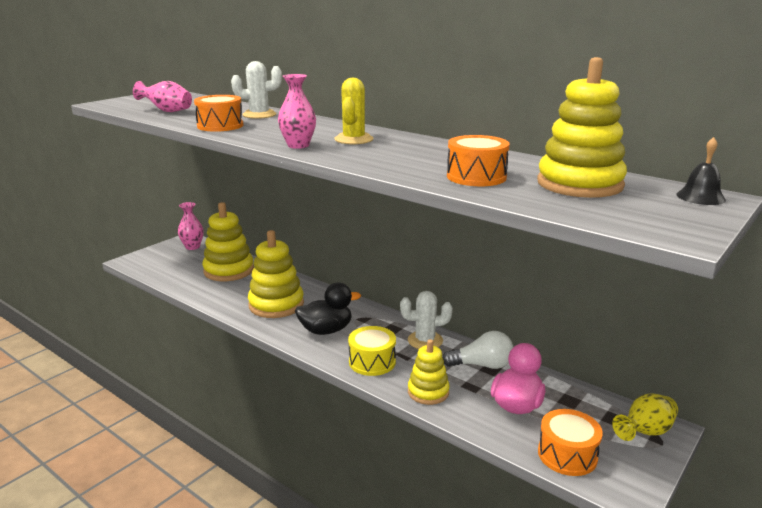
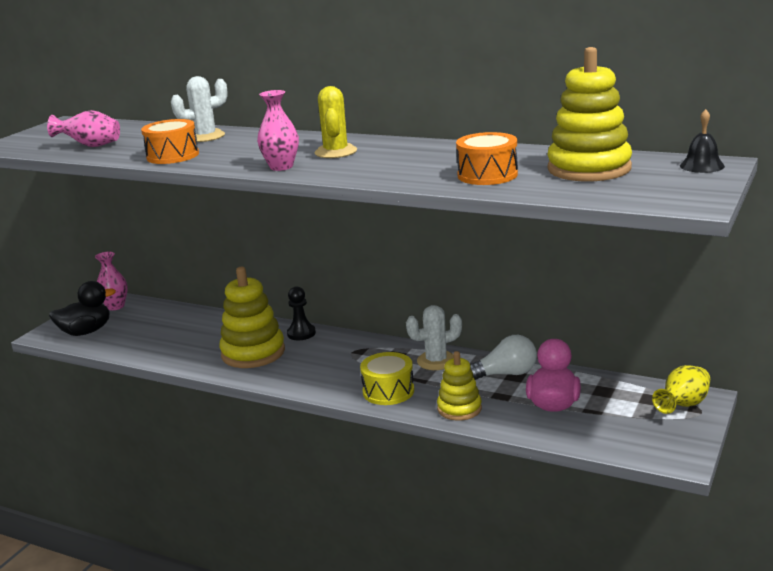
camera: 10 degrees left, 0 degrees up
yellow stacking toy [202,202,254,281] -> none
black duck [295,283,361,335] -> black duck moved to [49,281,116,336]
orange drum [538,409,603,476] -> none
none -> black pawn [287,286,316,340]

